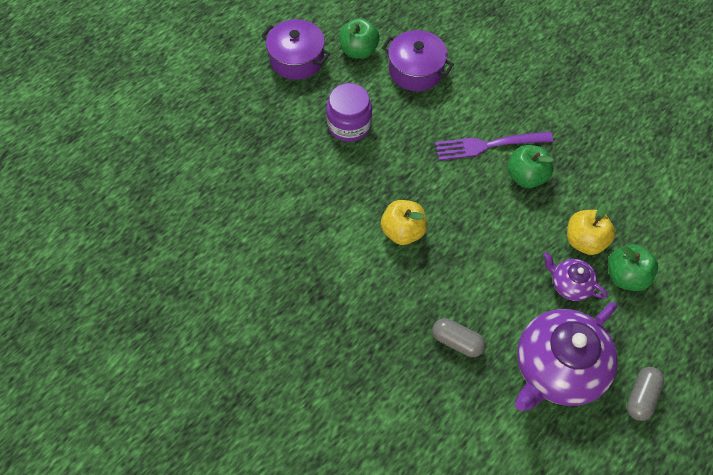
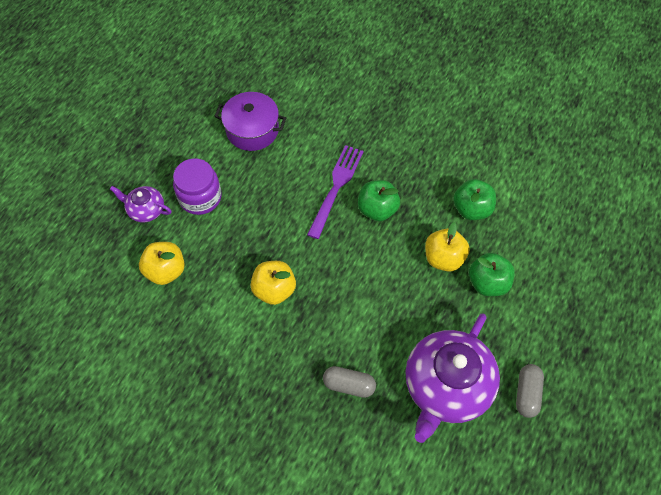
camera: 15 degrees left, 0 degrees up
purple pot [261,19,330,80] -> none
green apple [339,18,379,59] -> green apple moved to [453,179,496,220]
purple fork [435,131,553,161] -> purple fork turned 135 degrees clockwise [307,145,363,239]
purple teapot [543,252,608,301] -> purple teapot moved to [110,186,172,222]
none -> yellow apple [139,242,185,285]

